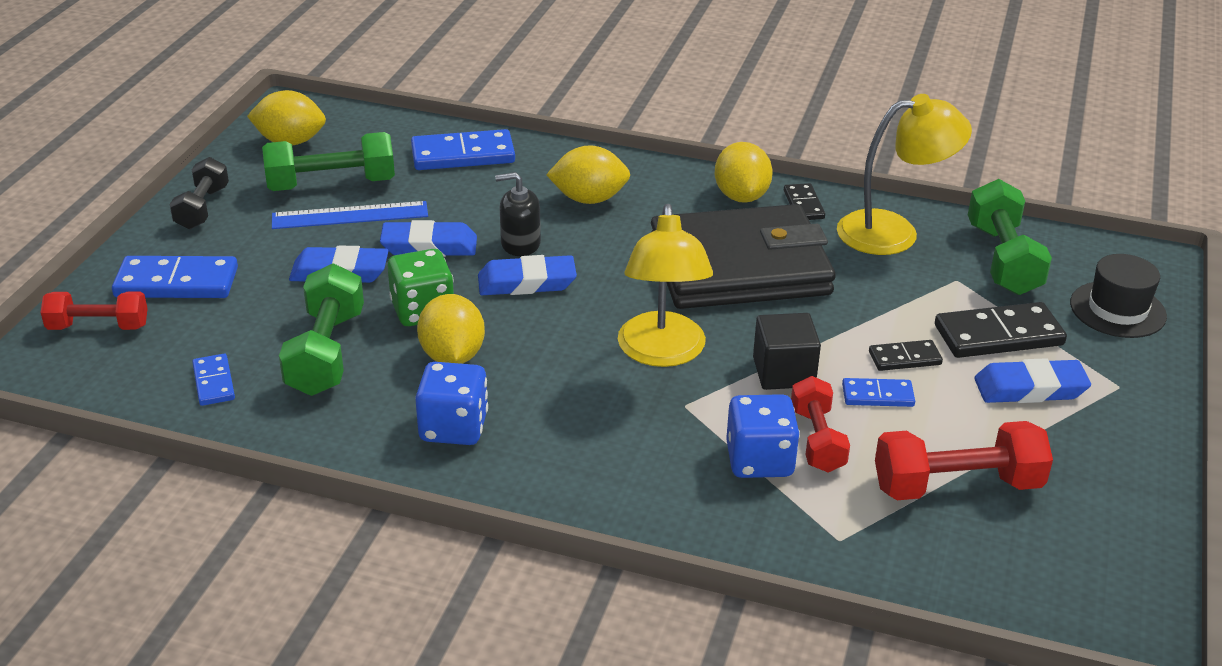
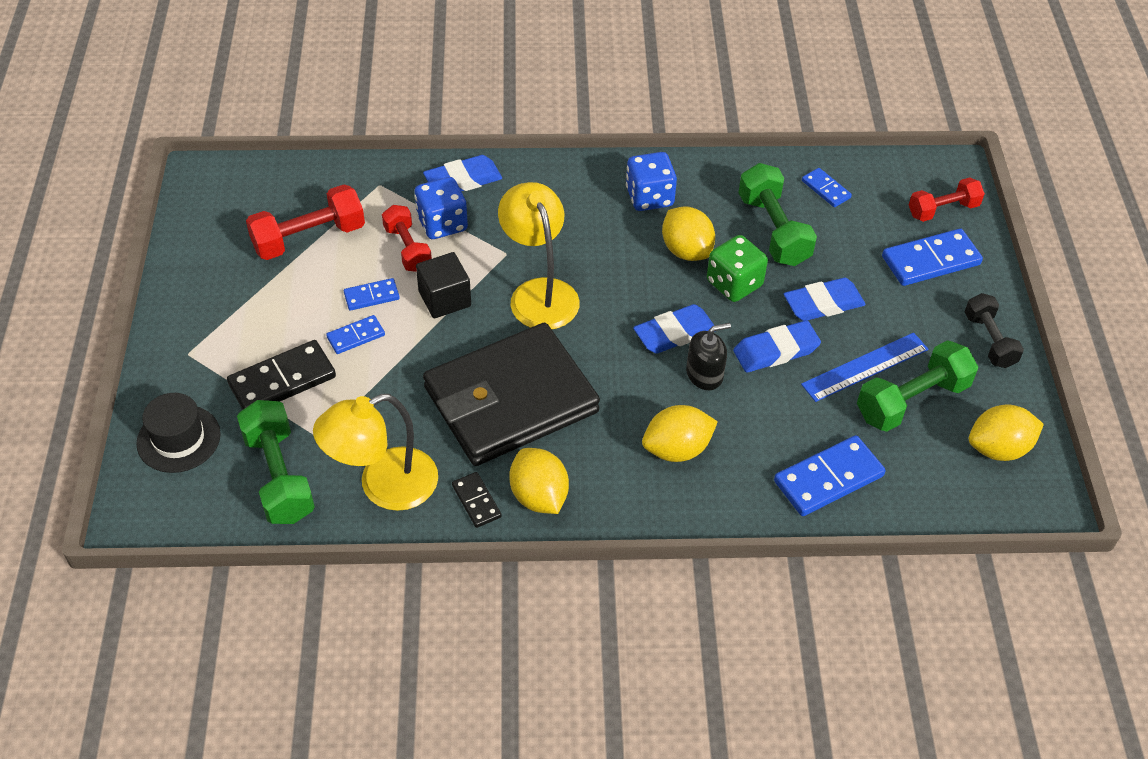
camera: 160 degrees right, 15 degrees up
black domino [869,340,943,371] -> blue domino [326,315,385,354]
blue eraser [974,358,1091,403] -> blue eraser moved to [423,155,502,191]

